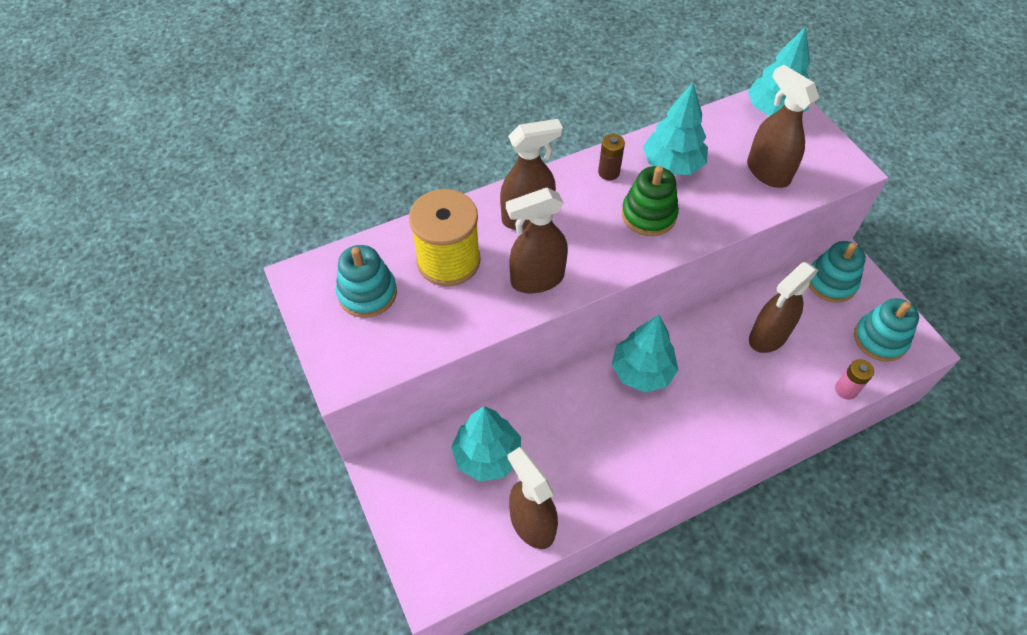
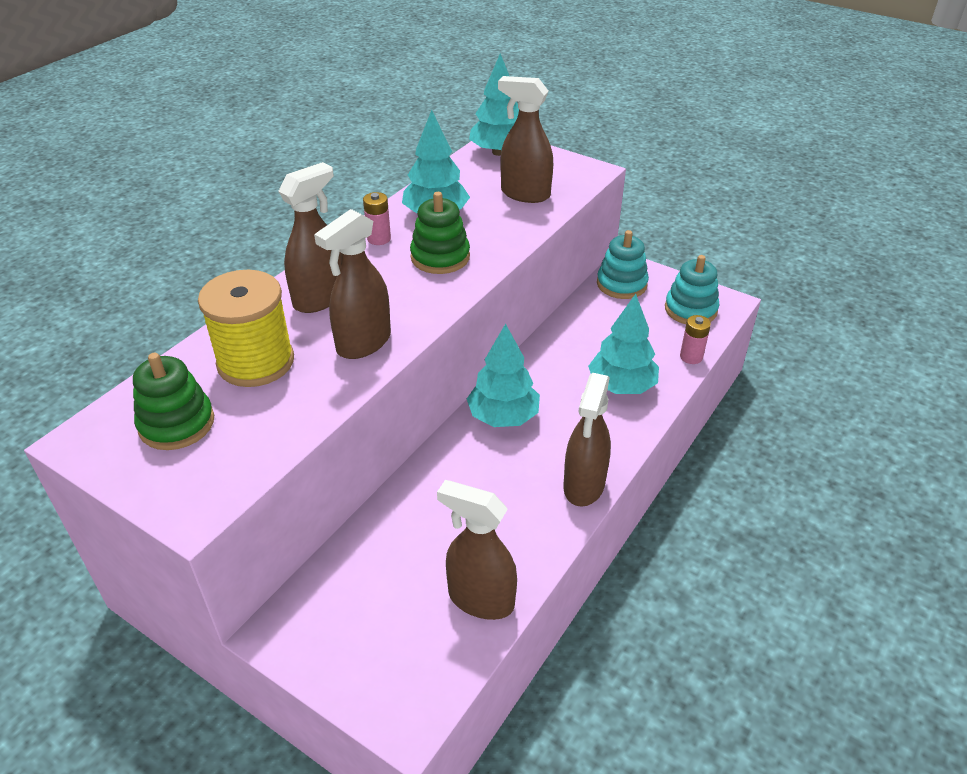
camera: 30 degrees left, 15 degrees down
turquoise stacking toy [336,245,397,318] -> green stacking toy [133,353,214,450]
turquoise tree [451,406,521,482] -> turquoise tree moved to [588,294,659,394]
brown battery [598,134,625,180] -> pink battery [363,192,391,245]
brown spray bottle [749,262,819,353] -> brown spray bottle moved to [563,373,611,507]

